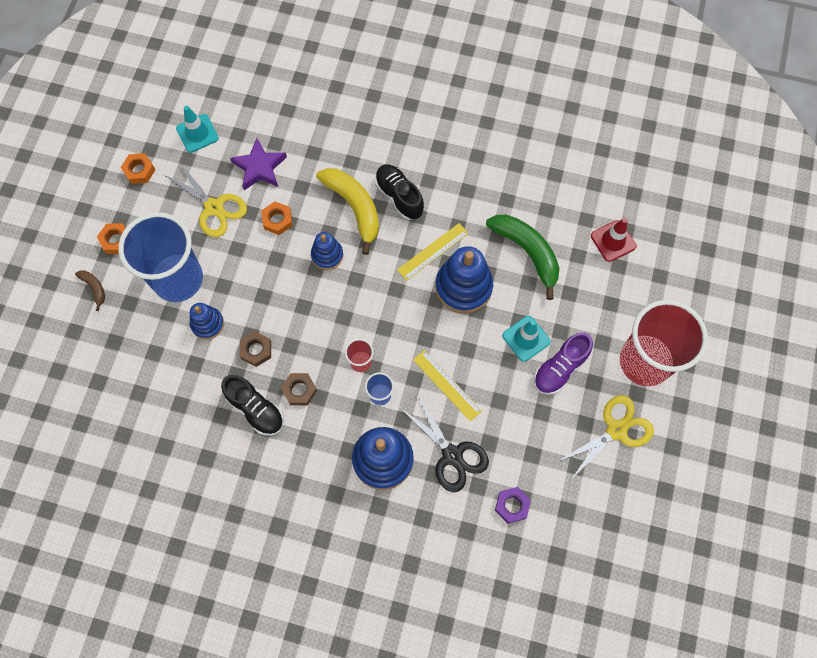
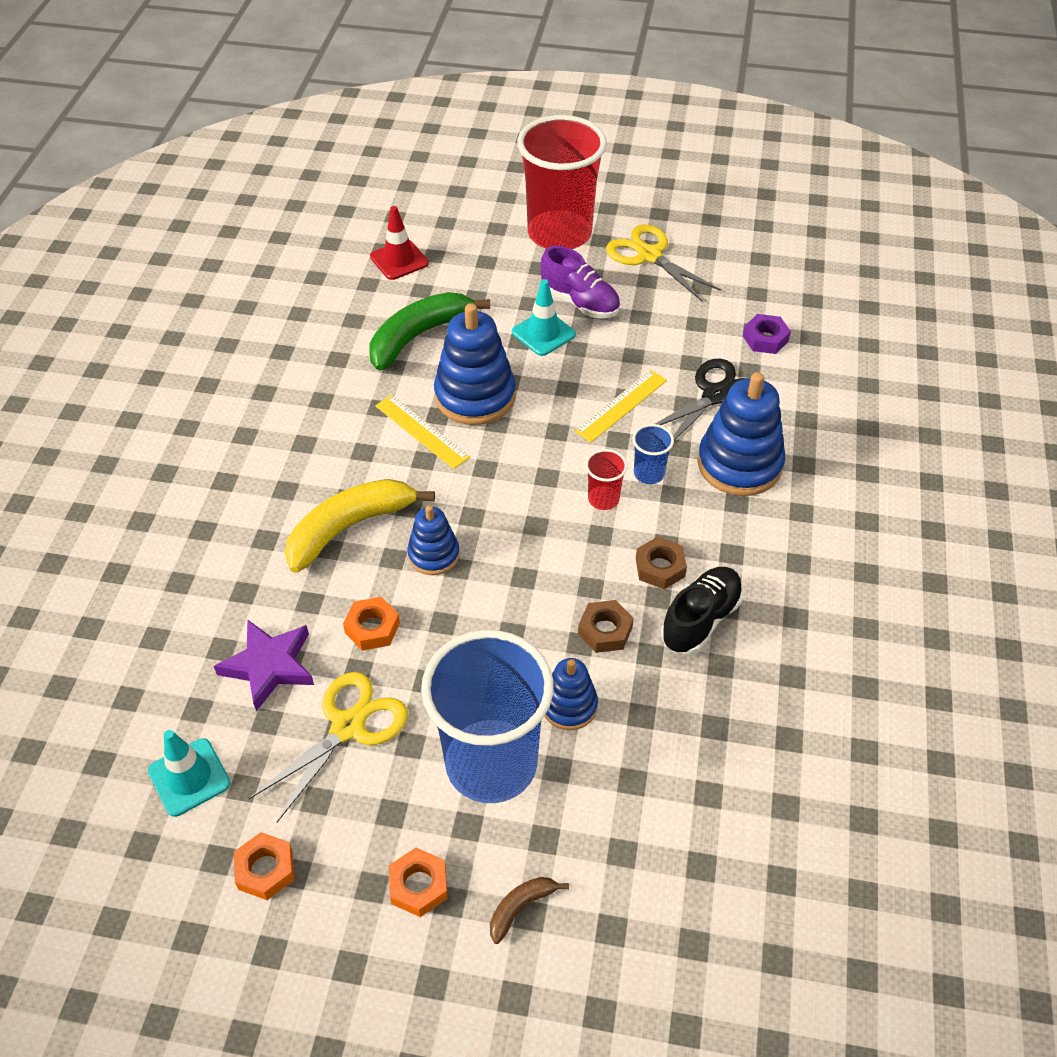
camera: 95 degrees left, 20 degrees down
black shoe [375,164,424,220] -> none

